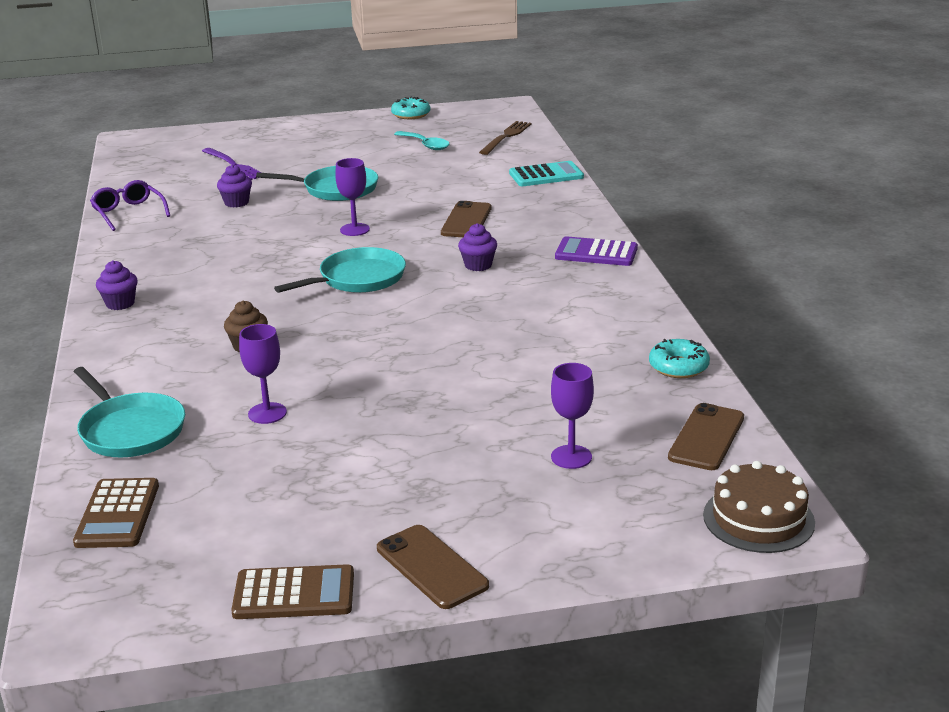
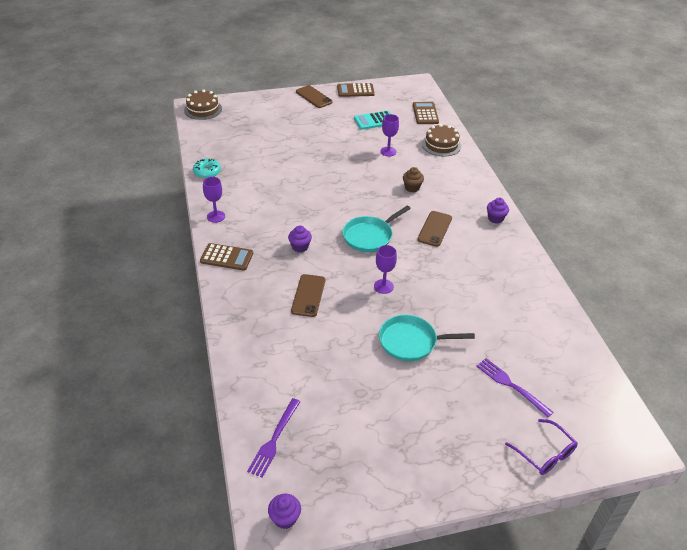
camera: 175 degrees right, 15 degrees up
turquoise pan [74,367,185,457] -> brown cake [422,124,461,157]
purple glasses [90,180,170,231] -> purple glasses moved to [505,419,577,475]
purple cupcake [217,164,252,208] -> purple cupcake moved to [268,494,301,529]
turquoise donut [391,97,430,119] -> none
turquoise spoon [394,131,449,150] -> none
brown fork [479,121,532,155] -> purple fork [247,398,300,478]
turquoise calculator [509,161,584,186] -> turquoise calculator moved to [354,111,391,130]
purple goblet [551,363,594,469] -> purple goblet moved to [203,177,225,223]
purple calculator [555,236,638,266] -> brown calculator [200,243,253,271]
brown phone [668,403,744,470] -> brown phone moved to [417,211,452,247]

